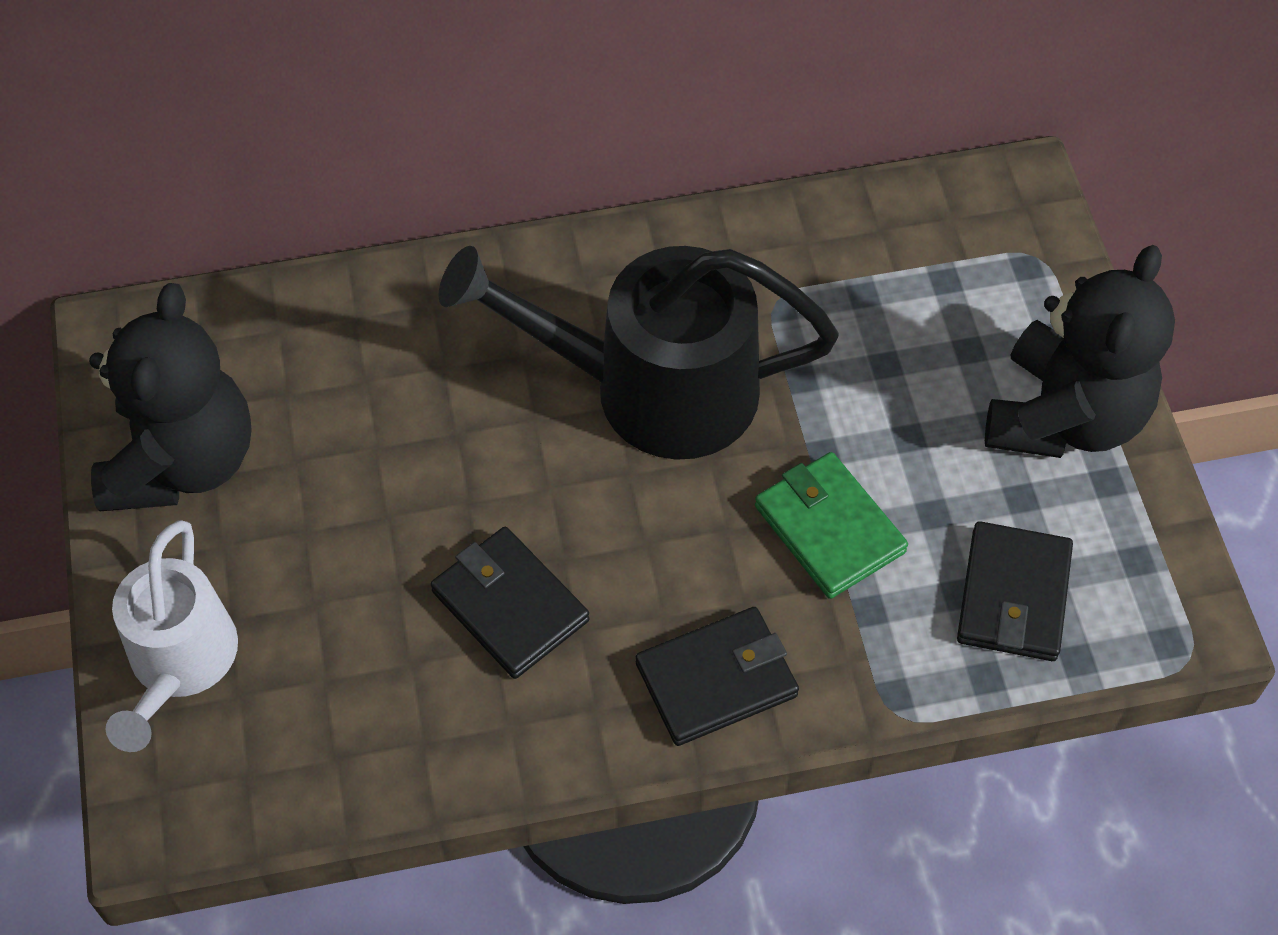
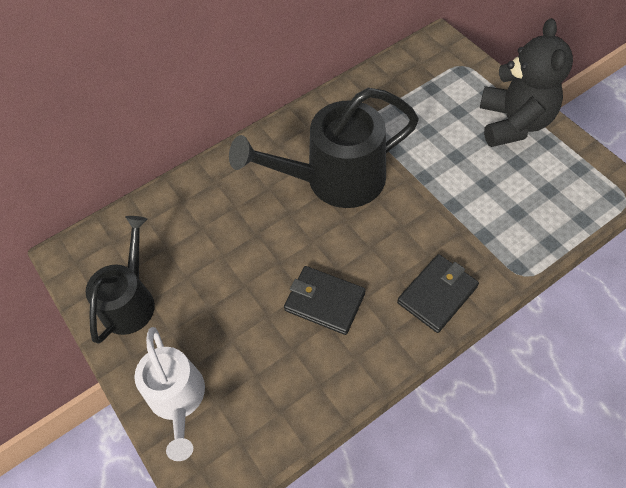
camera: 20 degrees left, 0 degrees up
black teddy bear [89,283,252,511] -> black watering can [86,216,155,344]
green wallet [755,452,908,599] -> none
black wallet [957,521,1073,661] -> none

